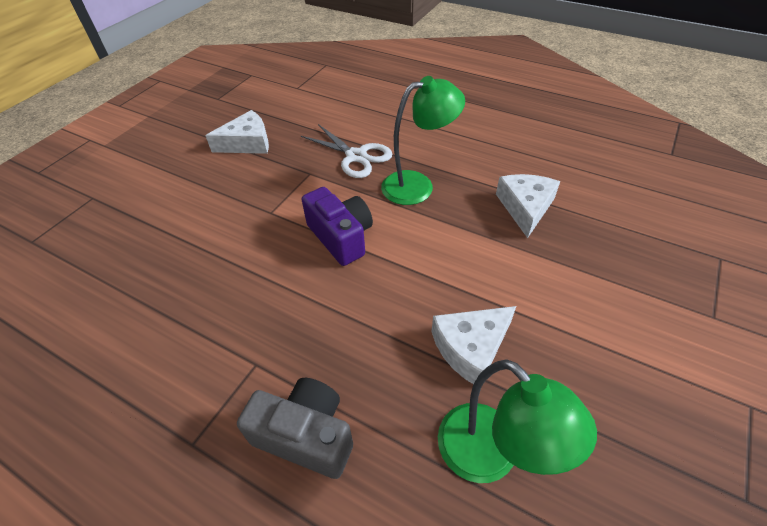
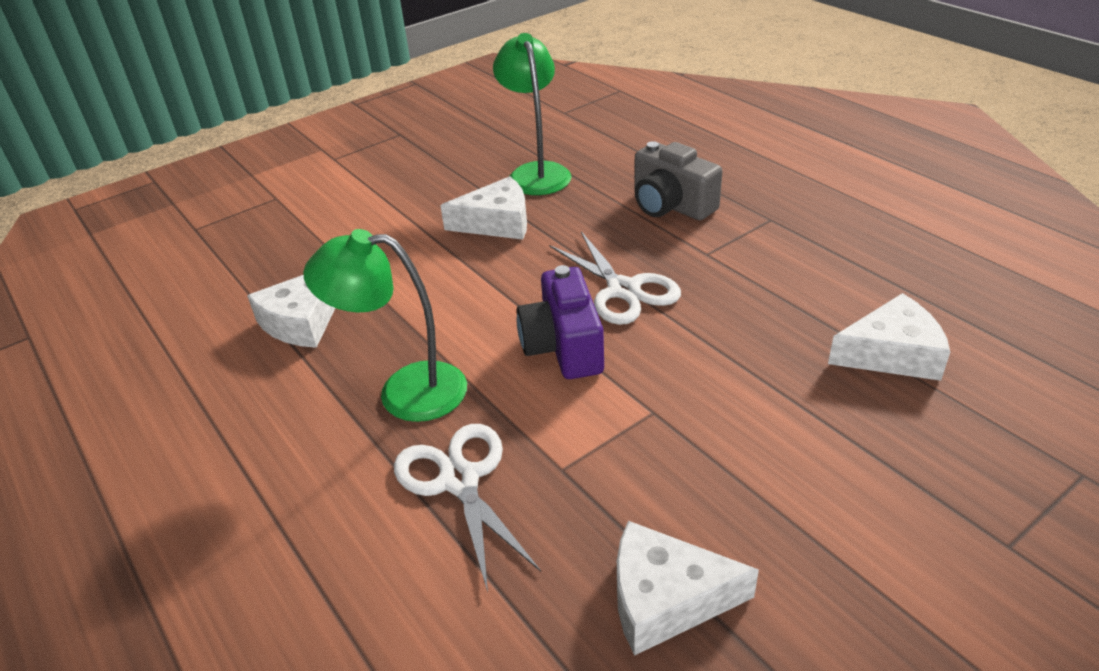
camera: 155 degrees left, 10 degrees down
none -> white scissors [549,231,681,325]
none -> white cheese [828,293,950,381]

